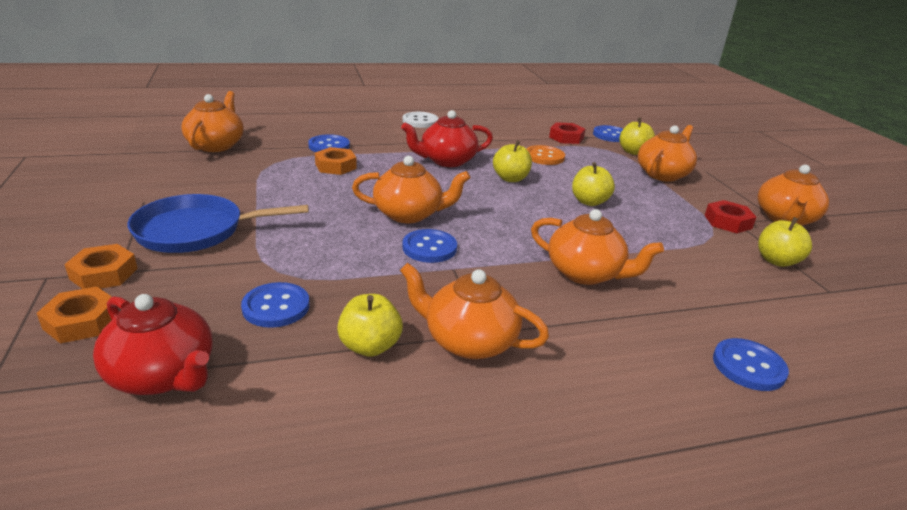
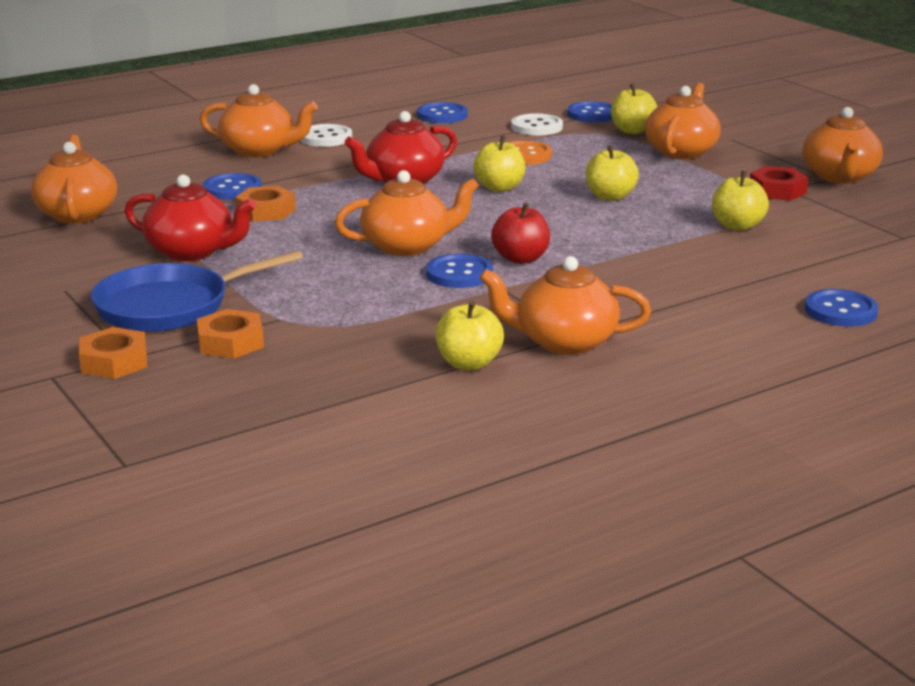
camera: 15 degrees left, 5 degrees down
orange nut [37,287,112,343] -> orange nut moved to [197,309,264,359]
red teapot [93,294,213,395] -> red teapot moved to [125,174,256,261]
blue button [241,282,310,328] -> blue button moved to [417,102,468,123]
orange teapot [531,209,664,285] -> orange teapot moved to [199,84,318,157]
red nut [549,122,585,144] -> white button [511,113,563,135]
yellow apple [758,217,812,267] -> yellow apple moved to [712,171,769,231]
none -> red apple [491,202,550,264]

